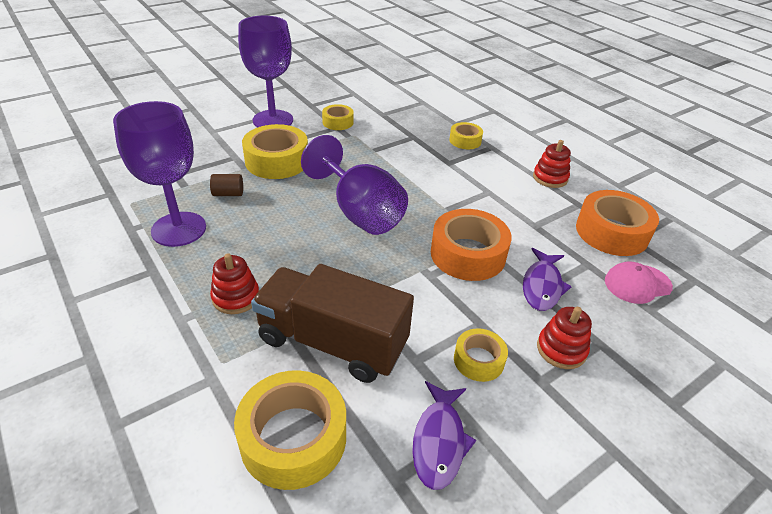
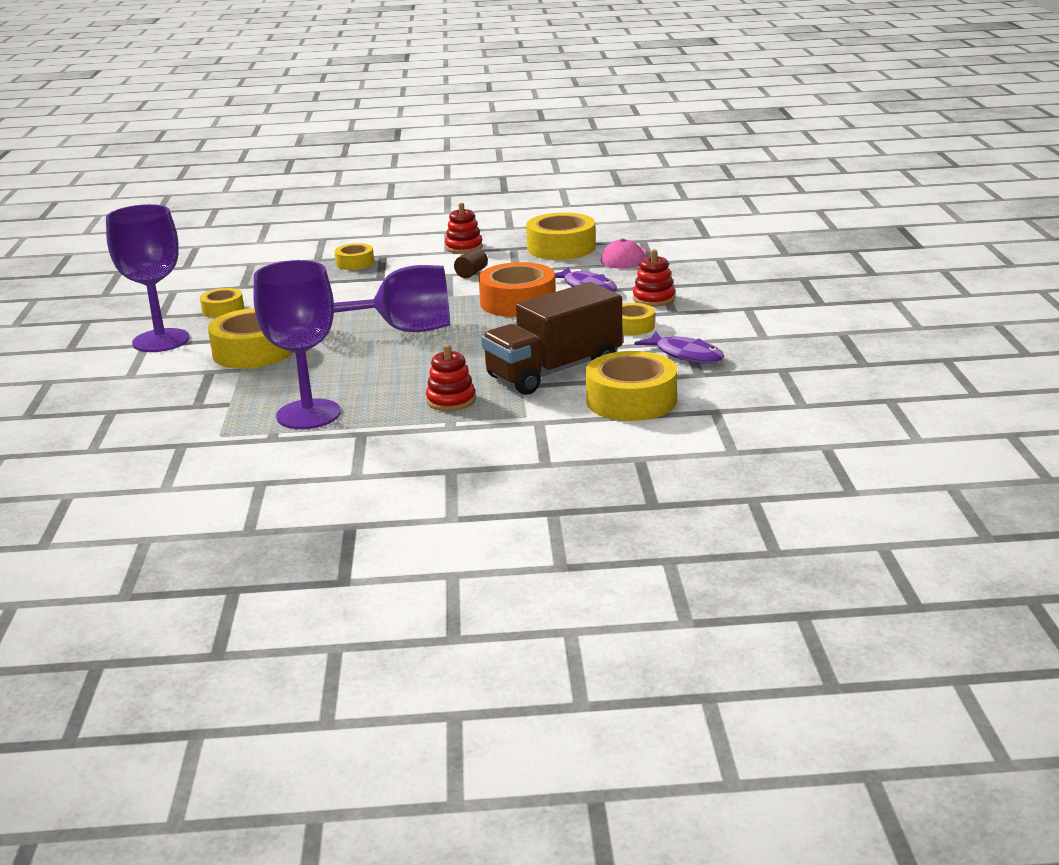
camera: 55 degrees left, 15 degrees down
brown cylinder [210,174,243,196] -> brown cylinder moved to [454,248,488,278]
orange tape [576,190,659,256] -> yellow tape [526,212,596,260]

